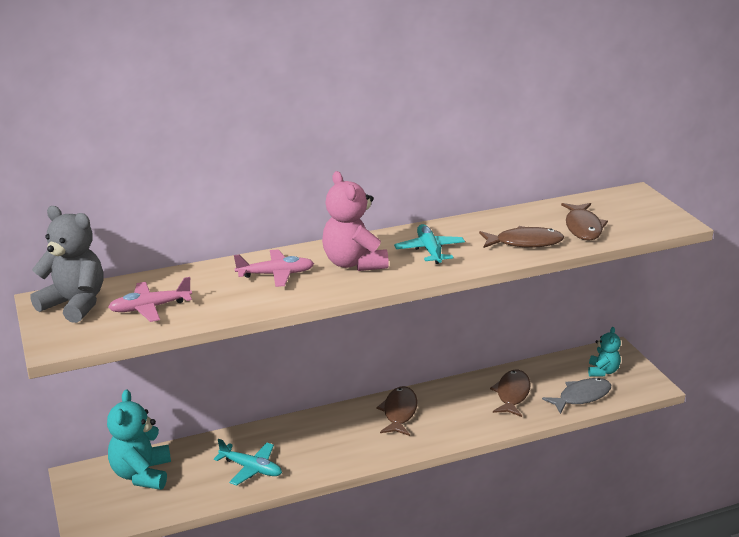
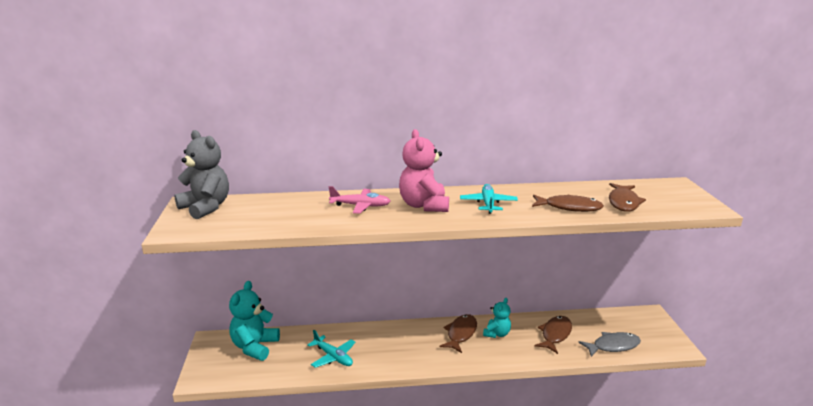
camera: 15 degrees right, 5 degrees down
pink plane [108,277,192,322] -> none
turquoise teddy bear [588,327,621,376] -> turquoise teddy bear moved to [483,298,511,338]

